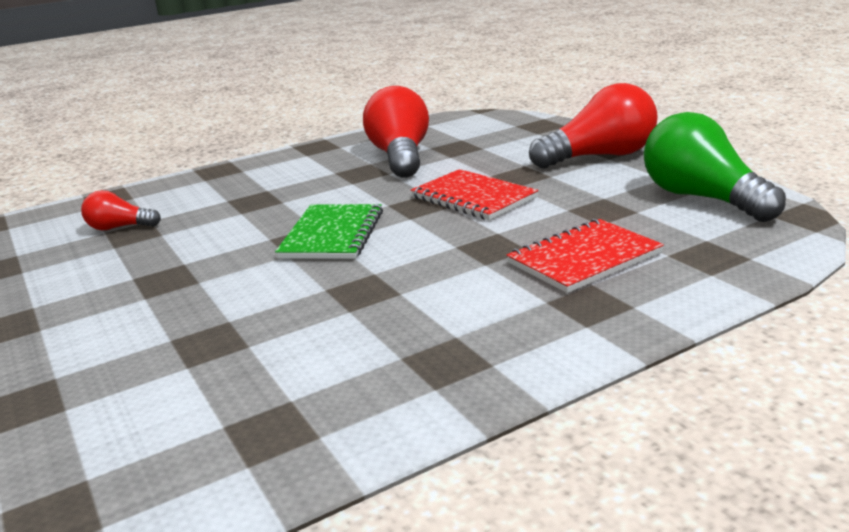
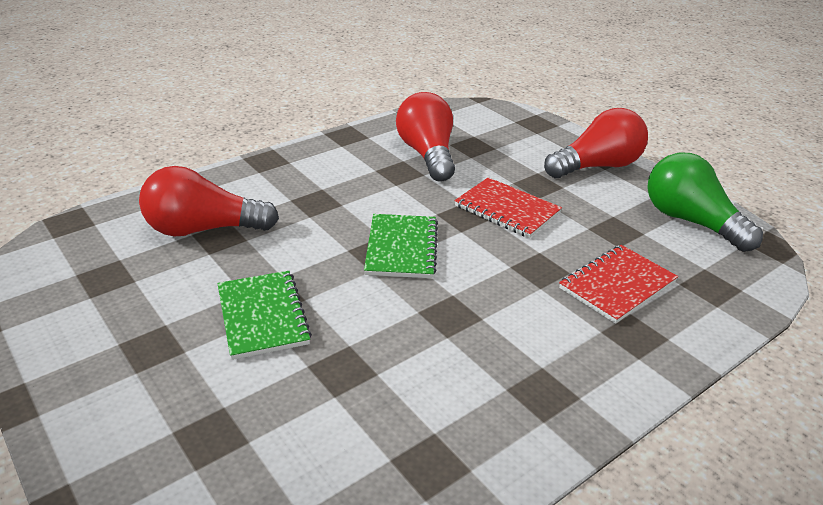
camera: 10 degrees left, 10 degrees up
red light bulb [81,190,161,230] -> red light bulb [139,166,279,237], size x1.95
none -> green notebook [218,271,312,360]

